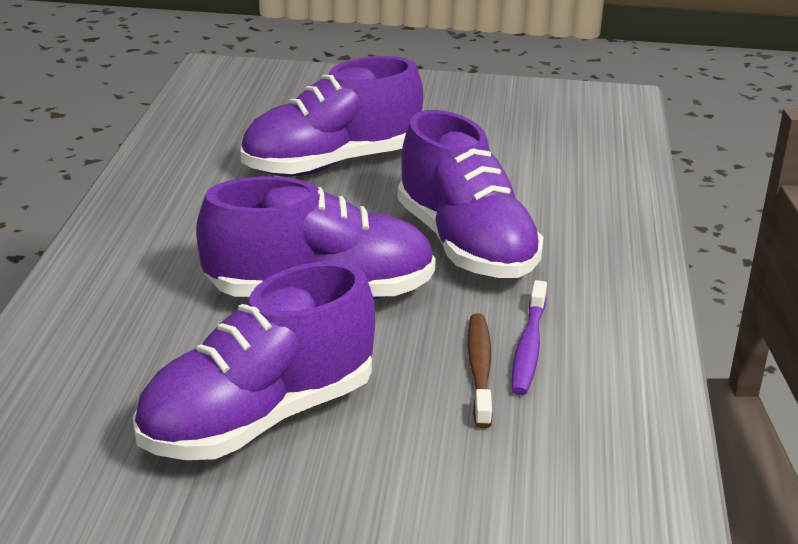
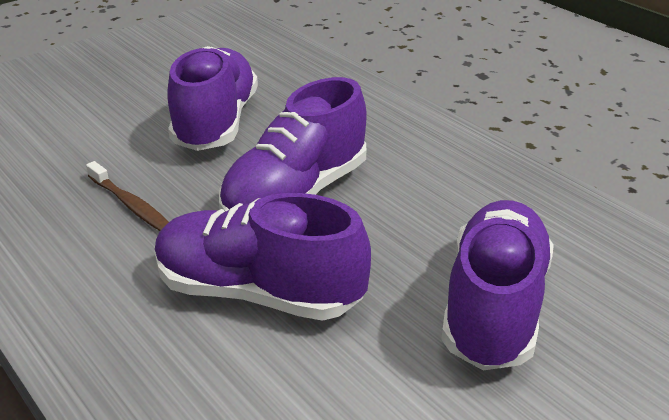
camera: 135 degrees right, 5 degrees up
purple toothbrush [512,280,547,395] -> none

